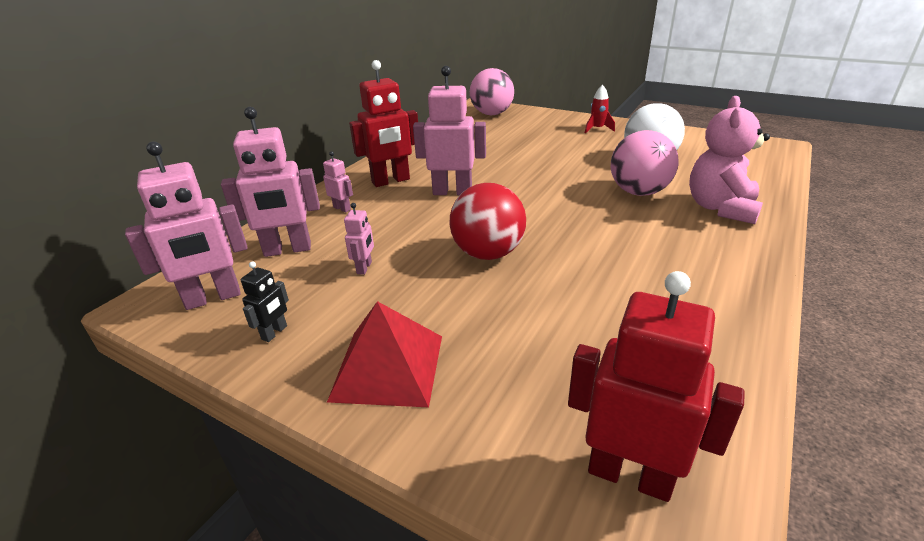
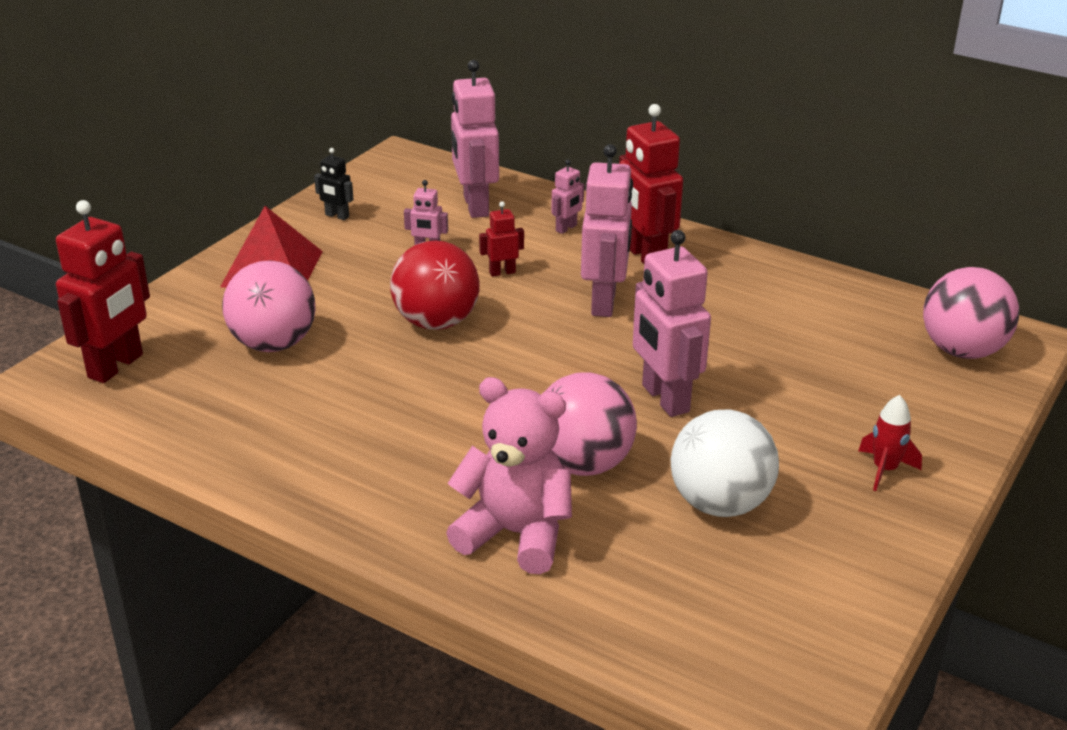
camera: 90 degrees right, 0 degrees up
pink robot [125,141,248,310] -> pink robot moved to [633,230,711,417]
none -> pink ball [222,260,316,352]
none -> red robot [479,201,524,277]

